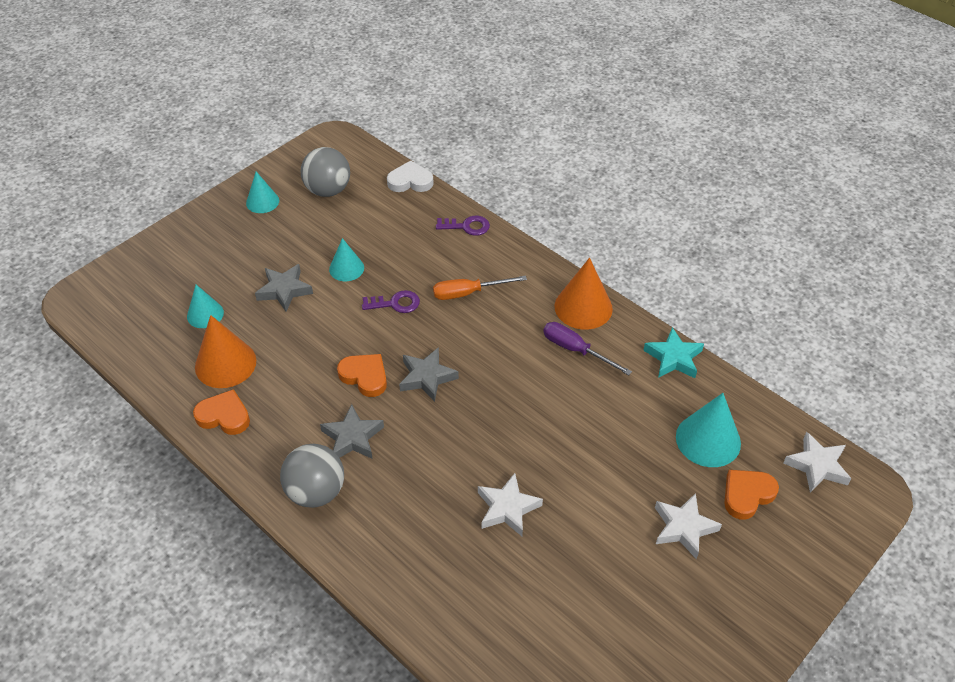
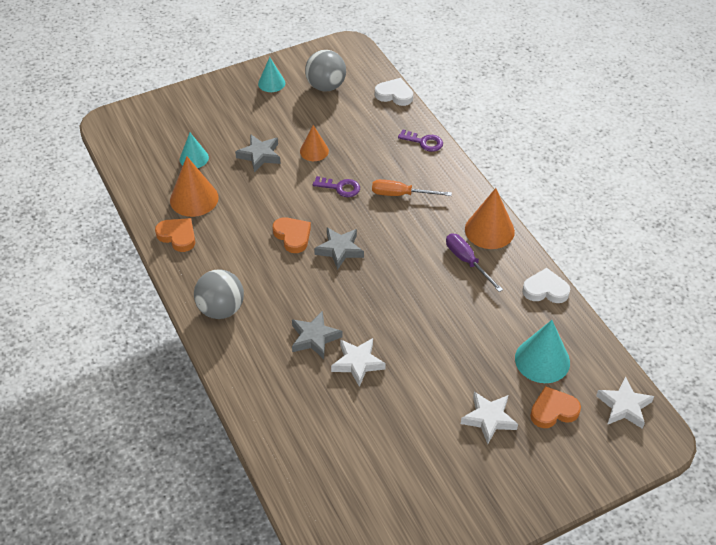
camera: 20 degrees right, 0 degrees up
grey star [320,404,384,459] -> grey star moved to [292,311,343,359]
turquoise cone [329,238,364,281] -> orange cone [300,125,329,161]
turquoise star [643,327,704,378] -> white heart [522,268,570,303]

